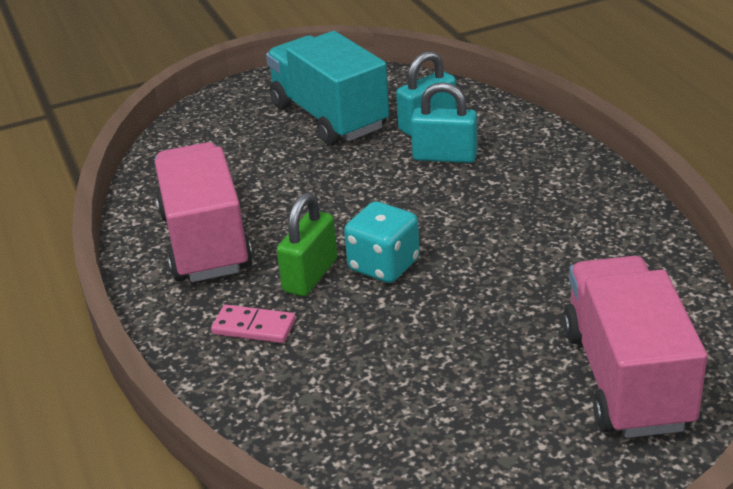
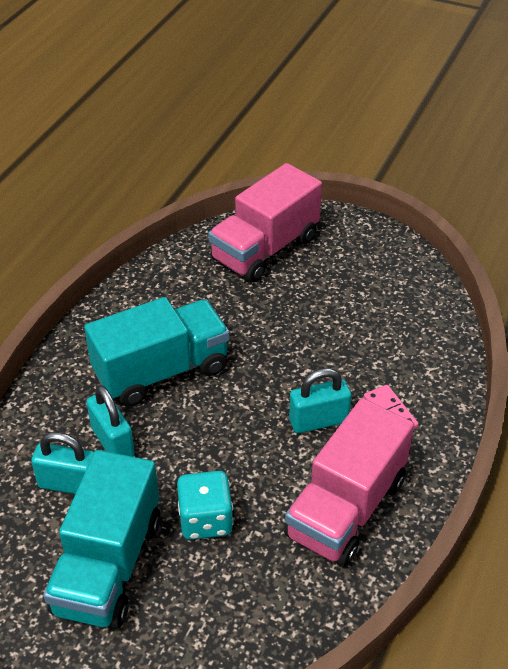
camera: 135 degrees left, 10 degrees up
green padlock [277,193,337,296] -> turquoise padlock [289,368,352,433]
turquoise dice [344,201,420,283] -> turquoise dice moved to [177,471,233,540]
none -> turquoise truck [84,297,230,407]

